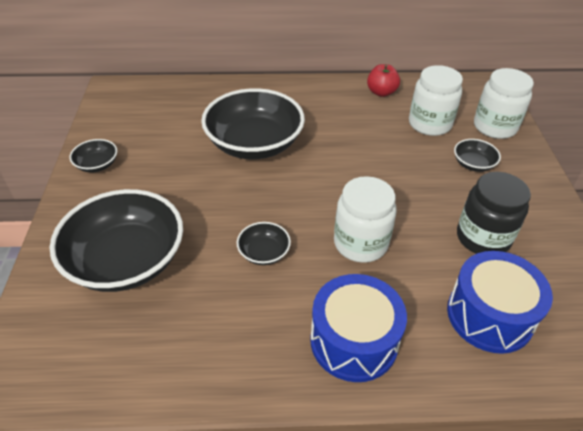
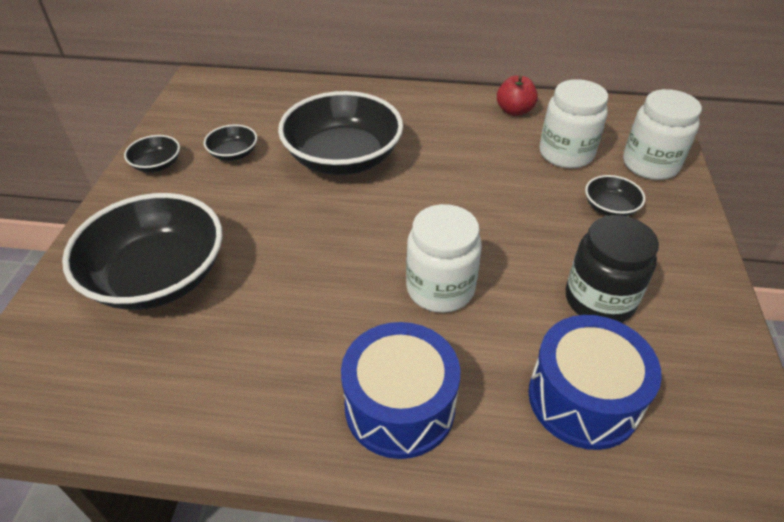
camera: 10 degrees right, 0 degrees up
black bowl [237,222,291,265] -> black bowl moved to [204,124,257,161]

